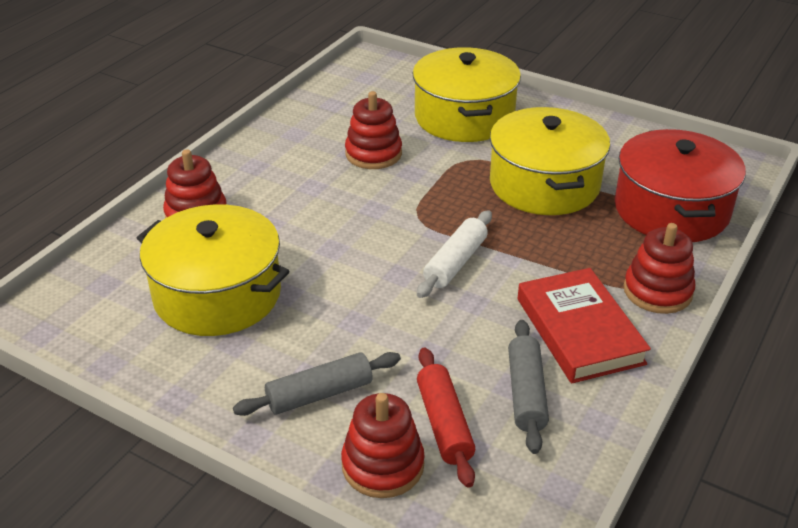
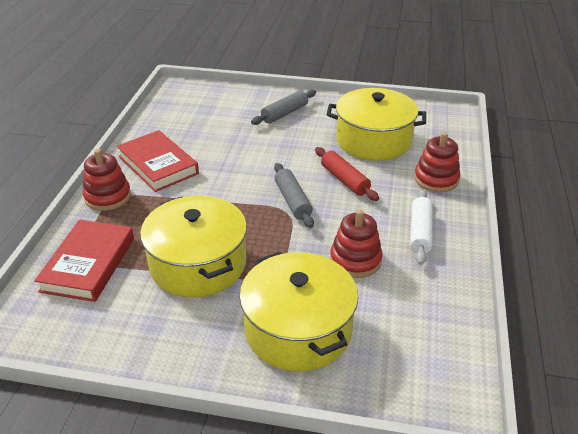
camera: 160 degrees right, 0 degrees up
red stacking toy [341,393,425,498] -> none
white rolling pin [417,210,492,298] -> white rolling pin moved to [410,189,432,265]
red rolling pin [417,348,475,488] -> red rolling pin moved to [315,147,379,201]
grey rolling pin [508,320,549,454] -> grey rolling pin moved to [274,163,314,228]
red pot [615,129,746,242] -> red book [34,220,134,302]

